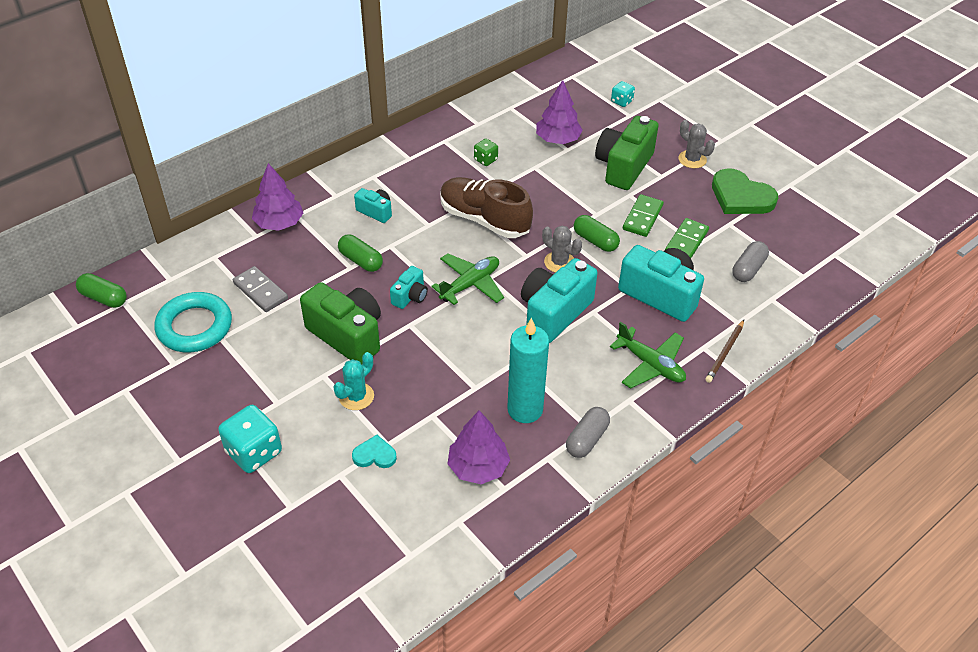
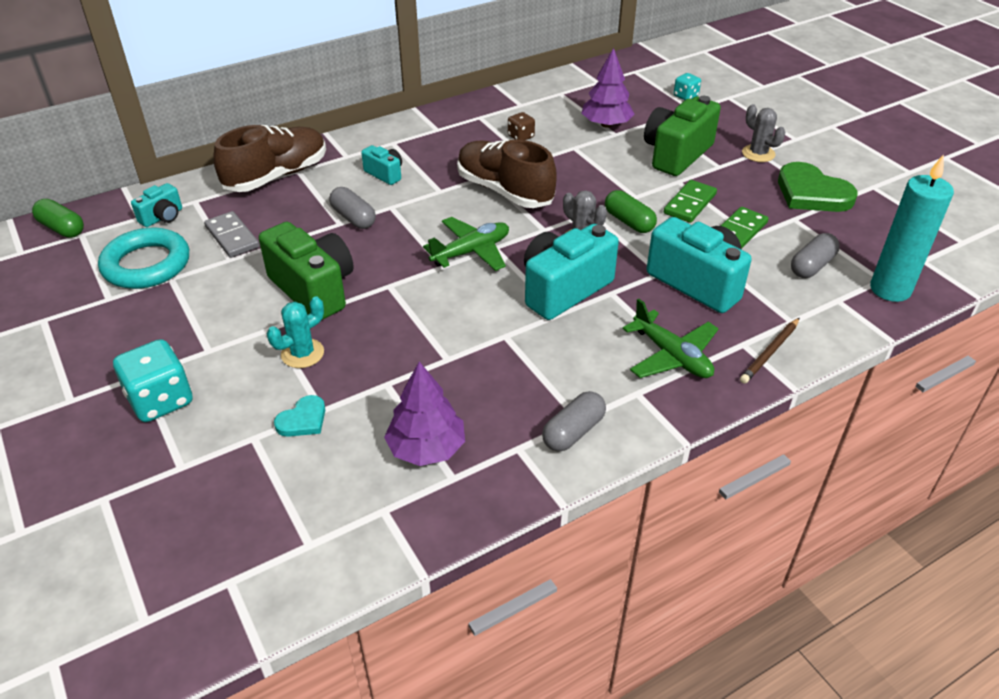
camera: 10 degrees right, 5 degrees down
purple tree [252,163,303,231] -> brown shoe [213,125,326,192]
green capsule [338,234,383,272] -> grey capsule [329,187,376,229]
turquoise heart [352,435,397,468] -> turquoise heart turned 120 degrees clockwise [274,395,325,437]
turquoise camera [390,266,428,309] -> turquoise camera moved to [131,183,182,227]
green dice [474,138,498,166] -> brown dice [508,112,535,140]
turquoise candle [507,318,549,423] -> turquoise candle moved to [870,154,954,302]

